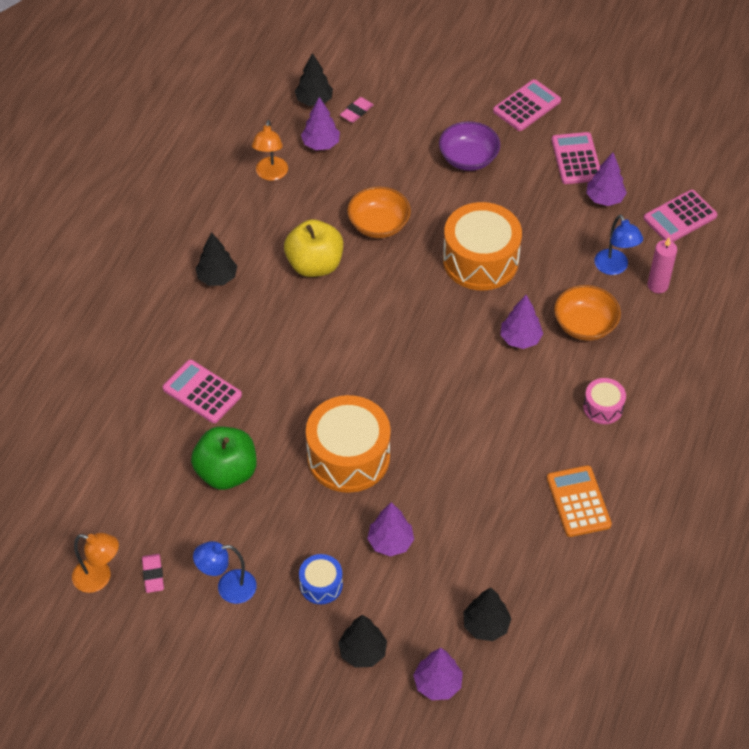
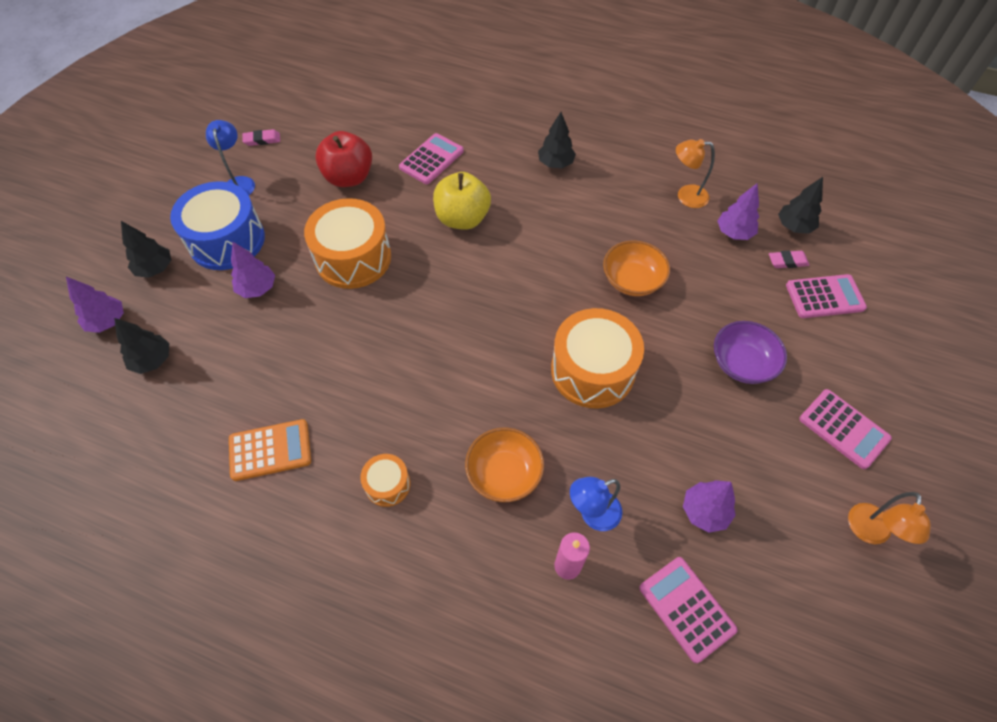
camera: 90 degrees right, 5 degrees up
orange lamp [72,533,119,593] -> orange lamp moved to [848,492,931,544]
green apple [191,426,256,490] -> red apple [315,131,372,187]
yellow apple [284,219,343,277] -> yellow apple moved to [433,172,491,230]
blue drum [299,554,343,604] -> blue drum [170,181,265,270], size x2.04
pink eraser [340,97,374,123] -> pink eraser turned 45 degrees counterclockwise [769,251,809,268]
purple tree [500,295,543,349] -> none
pink calculator [552,132,600,184] -> pink calculator moved to [786,274,867,318]
pink drum [583,378,626,424] -> orange drum [360,454,410,507]

